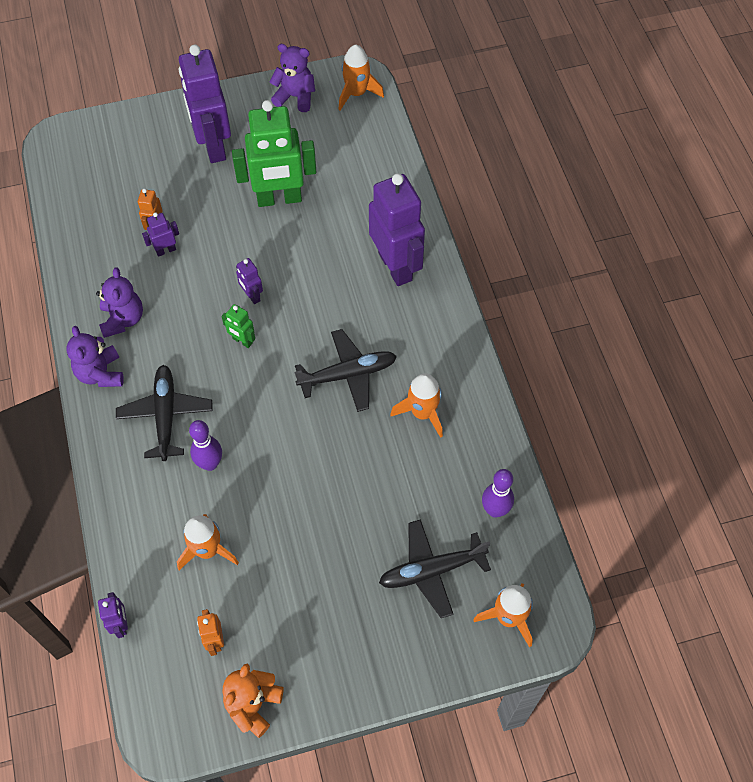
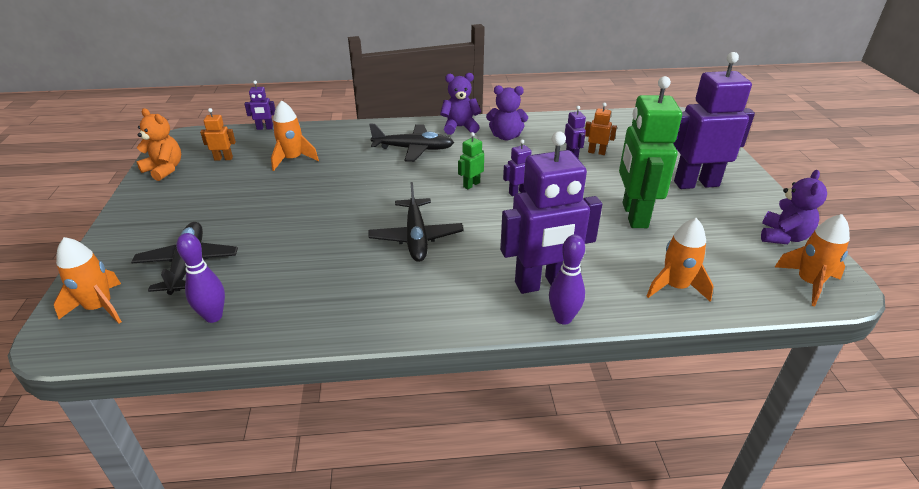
camera: 100 degrees right, 25 degrees down
purple bowling pin [189,420,222,471] -> purple bowling pin moved to [549,235,585,325]
orange rocket [390,373,443,438] -> orange rocket moved to [647,218,714,302]

